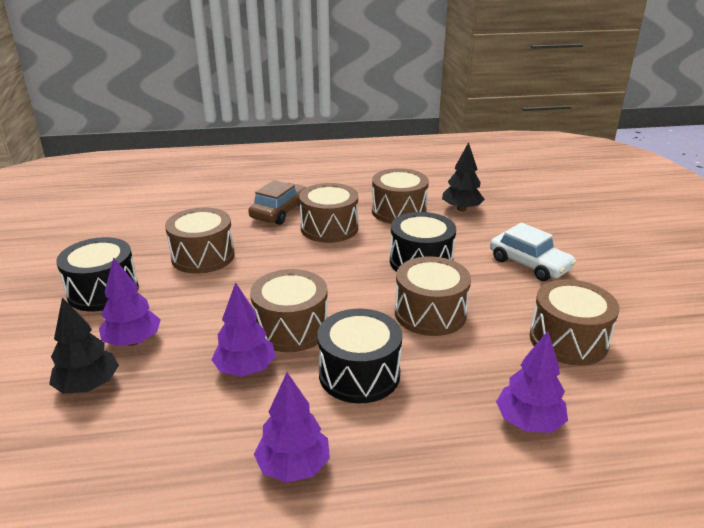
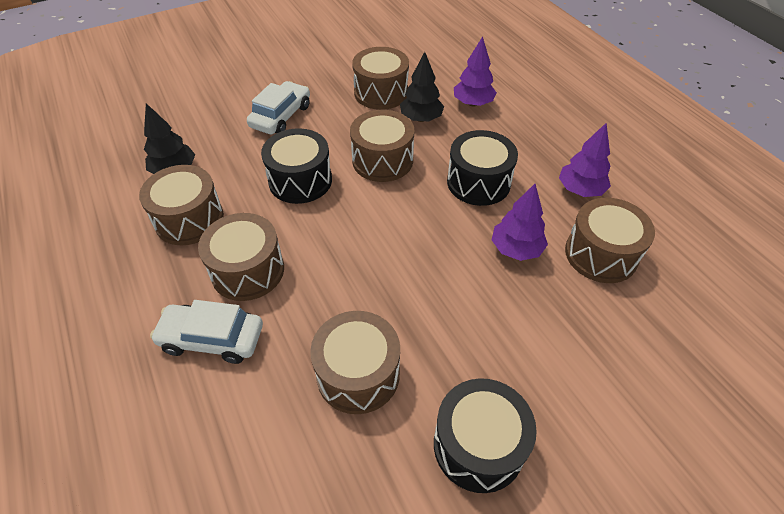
camera: 110 degrees left, 20 degrees up
black tree [49,297,119,394] -> black tree moved to [400,52,444,122]
purple tree [99,257,161,346] -> none
brown car [248,180,307,225] -> white car [150,300,263,364]
brown drum [250,269,328,352] -> brown drum moved to [565,198,655,283]

